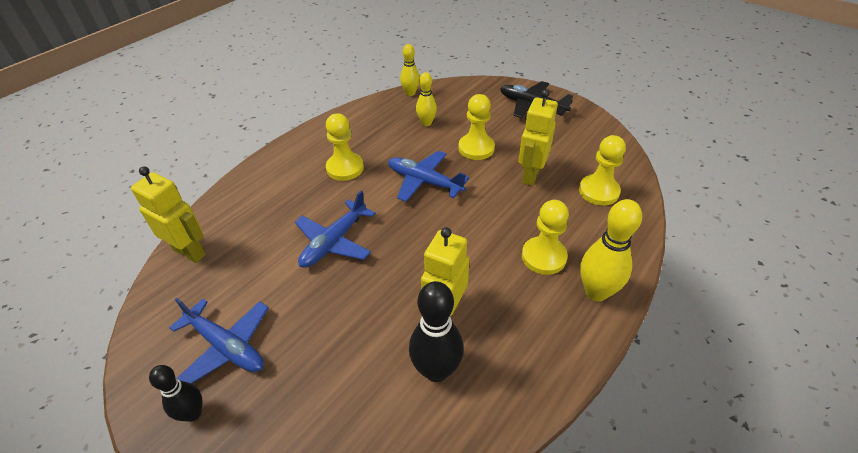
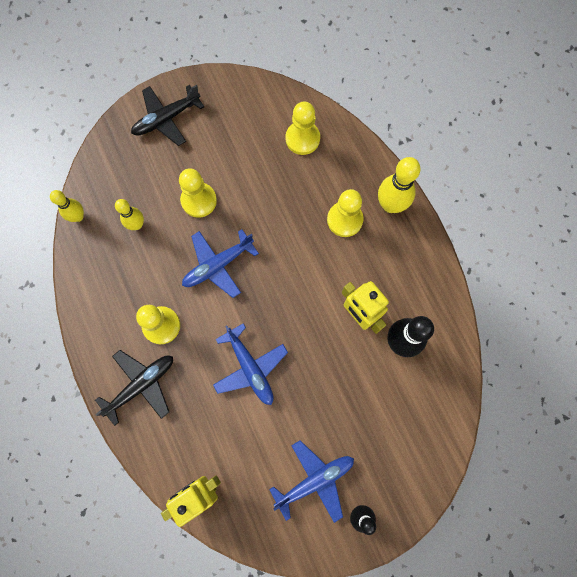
camera: 65 degrees left, 30 degrees up
yellow robot [518,89,558,186] -> none
none -> black plane [95,350,173,426]

